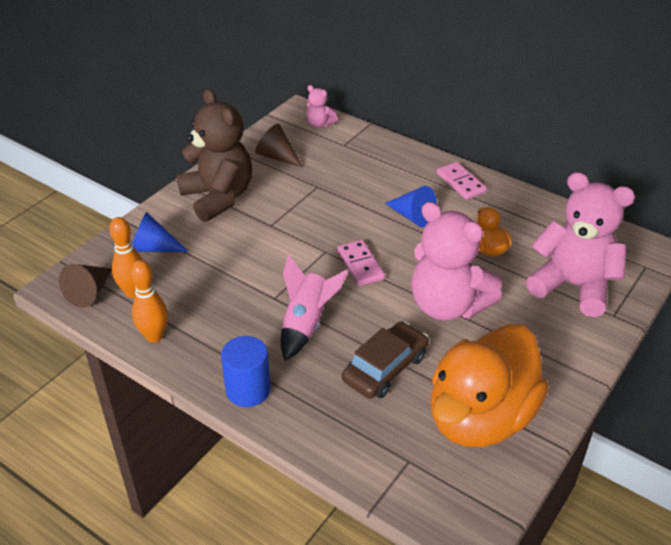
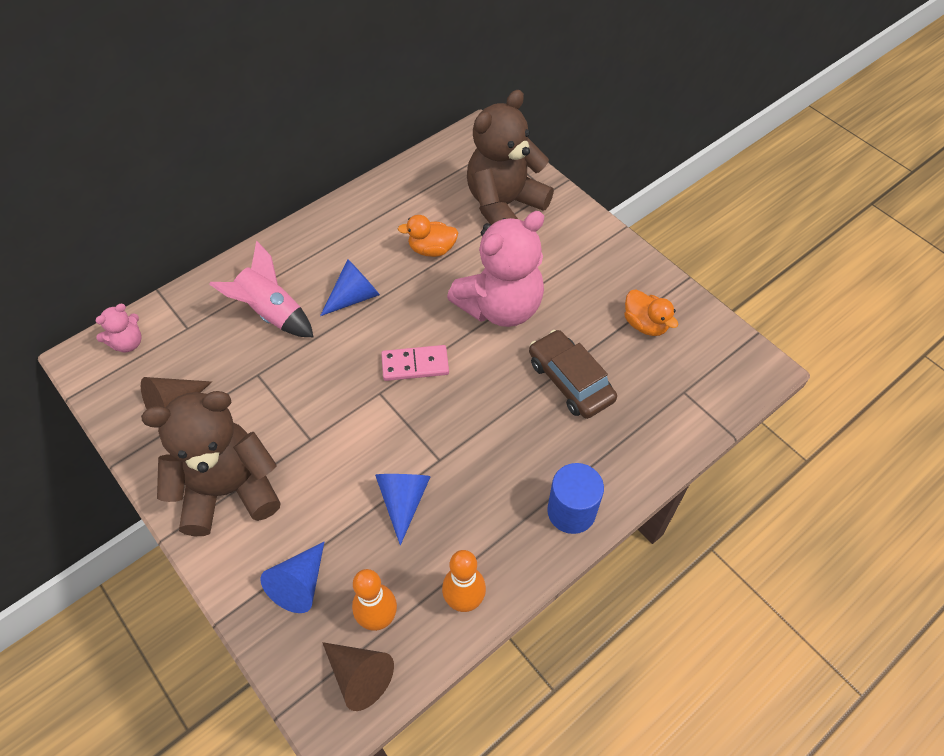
camera: 75 degrees left, 15 degrees up
pink rocket [281,255,349,361] -> pink rocket moved to [209,241,313,337]
orange duck [430,324,549,447] -> orange duck [624,289,678,336], size x0.42
pink domino [437,162,487,200] -> none
pink teddy bear [526,172,635,317] -> brown teddy bear [467,90,554,225]
none -> blue cone [375,474,431,546]

